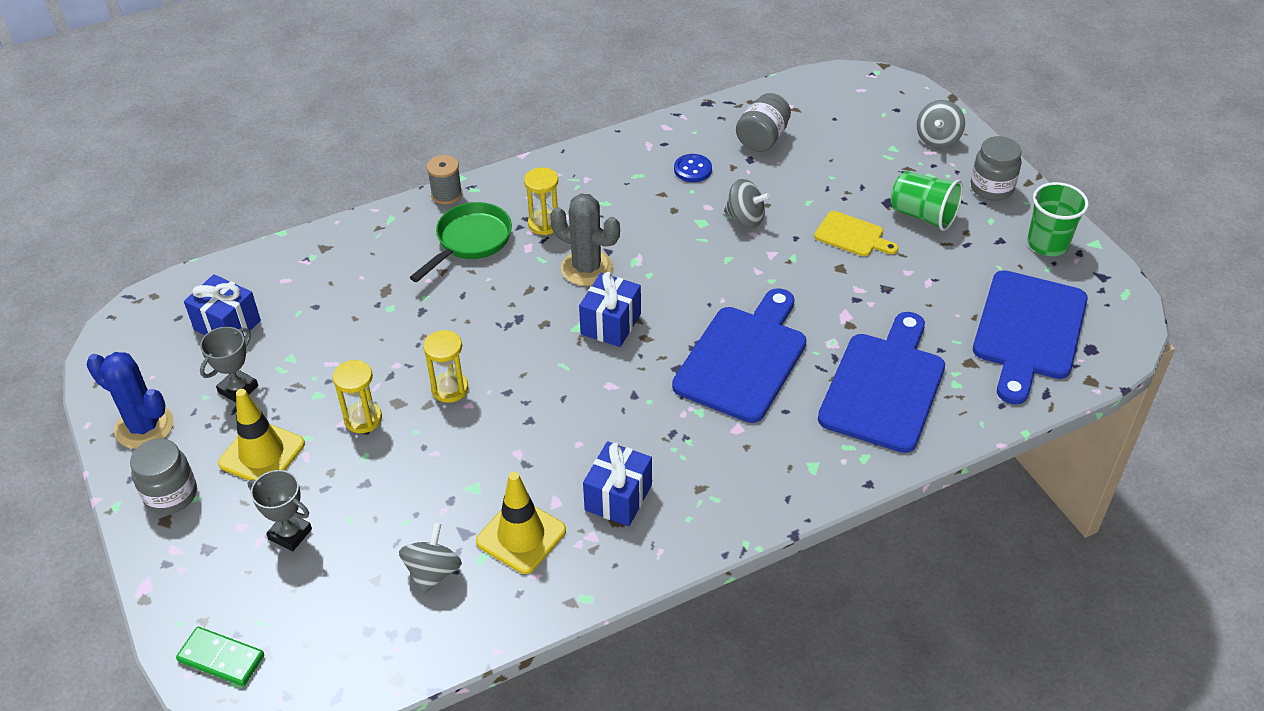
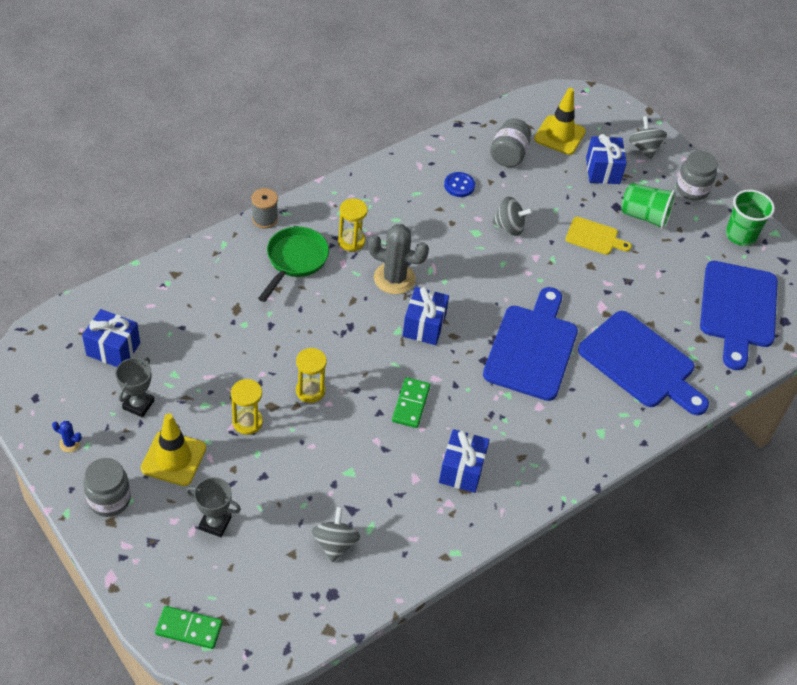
camera: 15 degrees left, 5 degrees up
blue cactus [87,352,174,449] -> blue cactus [52,421,82,452], size x0.44
yellow traffic cone [476,472,566,574] -> yellow traffic cone moved to [534,88,586,155]
blue cutting board [818,312,945,453] -> blue cutting board turned 120 degrees clockwise [578,311,709,415]
grey spinning top [917,100,965,148] -> grey spinning top turned 150 degrees clockwise [629,116,667,160]
none -> green domino [392,377,430,428]
none -> blue gift [586,134,627,184]

